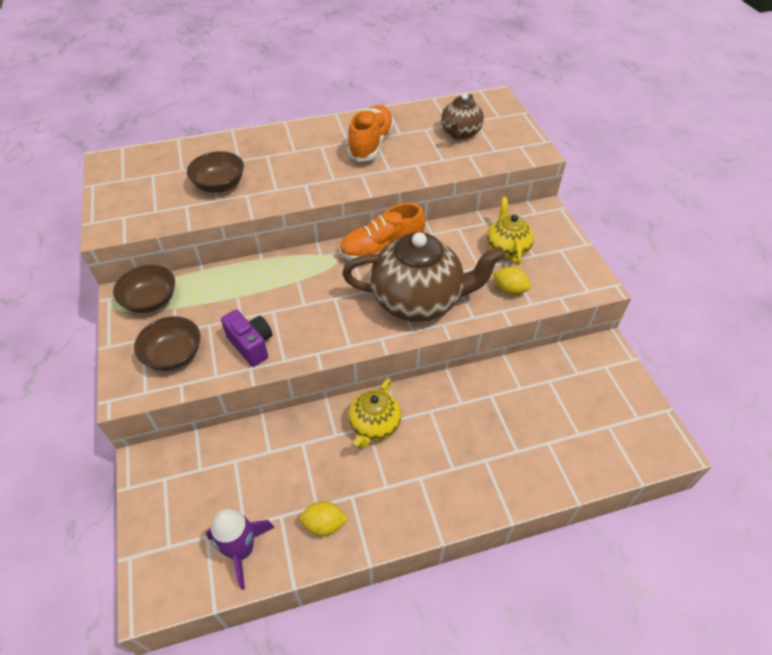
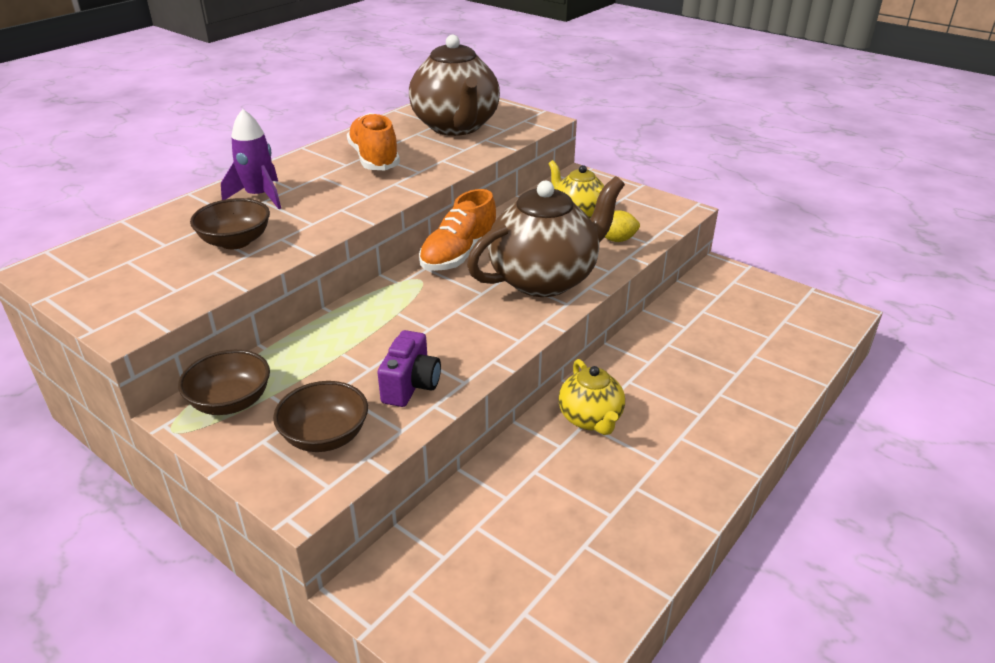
camera: 35 degrees left, 15 degrees down
purple rocket [206,509,275,590] -> purple rocket moved to [221,109,281,209]
purple camera [221,310,273,367] -> purple camera turned 90 degrees clockwise [377,330,441,407]
yellow lemon [300,501,348,536] -> none
brown teapot [441,94,484,139] -> brown teapot [409,35,500,136], size x1.84

